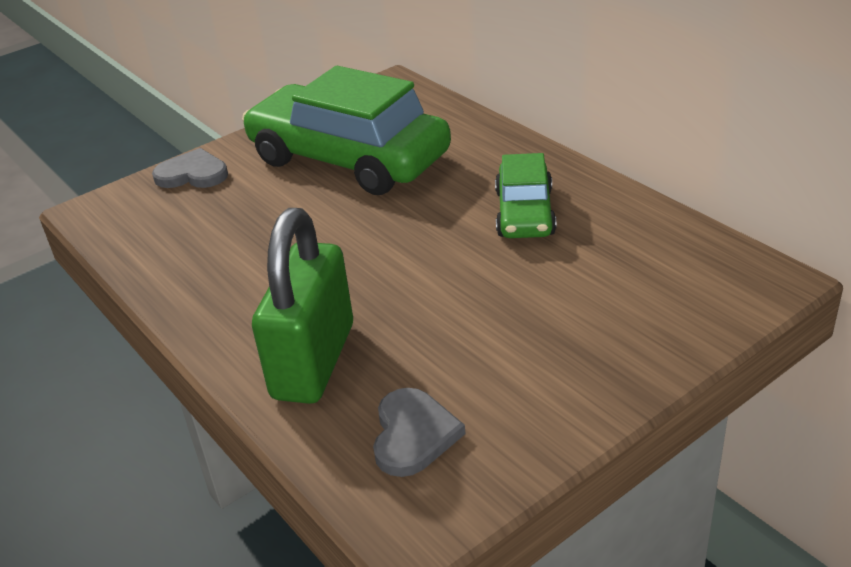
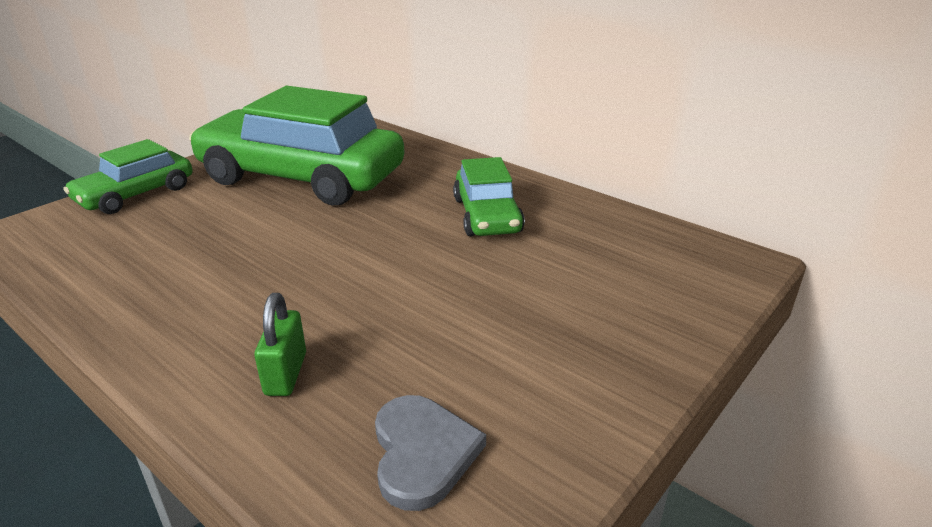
camera: 15 degrees left, 5 degrees down
grey heart [152,148,228,188] -> green car [64,139,193,214]
green padlock [252,208,353,404] -> green padlock [254,293,306,396], size x0.45

